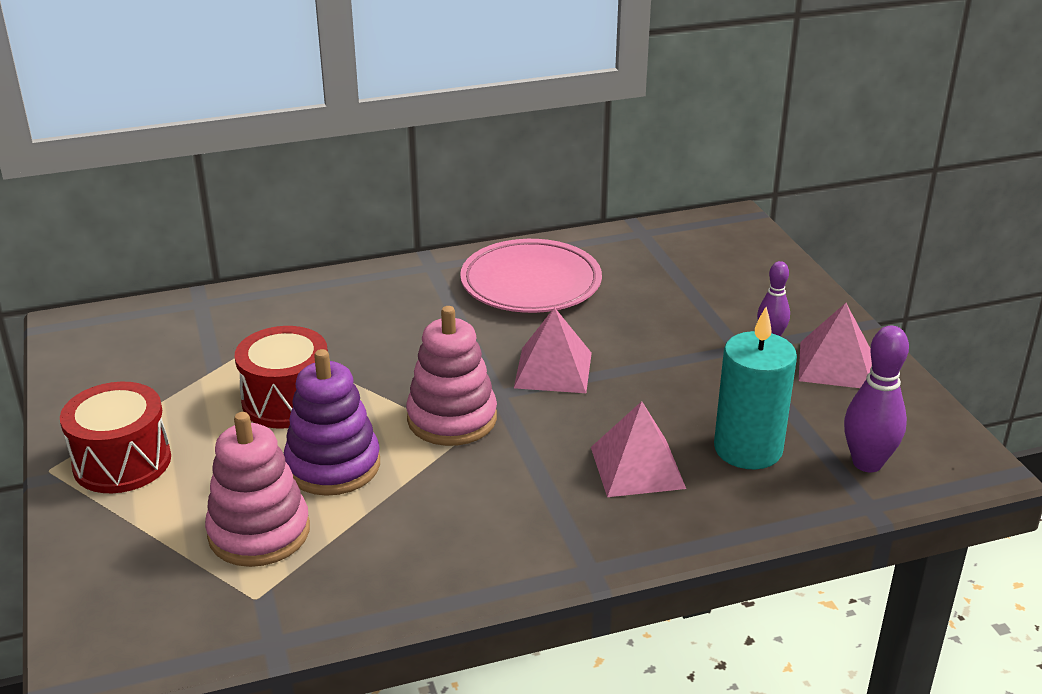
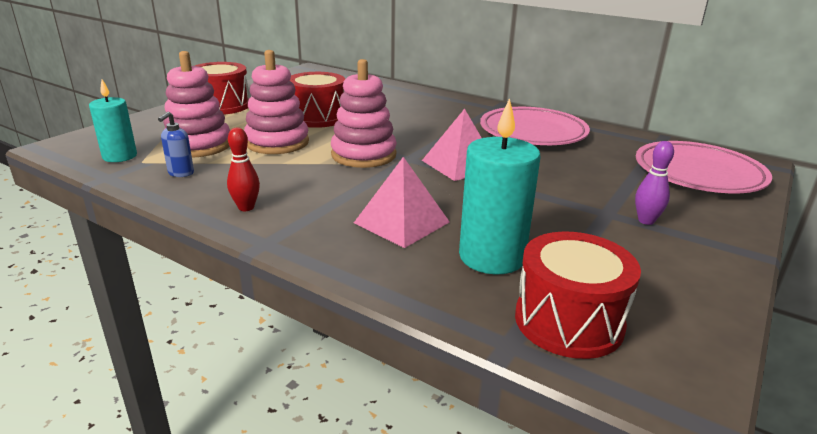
camera: 50 degrees right, 5 degrees down
purple stacking toy [284,349,380,496] -> pink stacking toy [244,50,309,154]
pink pyramid [799,303,872,388] -> none
purple bowling pin [844,326,909,472] -> red drum [515,231,641,359]
none -> turquoise candle [89,79,137,162]
none -> blue soap dispenser [158,112,194,177]
none -> red bowling pin [227,127,260,211]
none -> pink plate [636,141,772,193]

